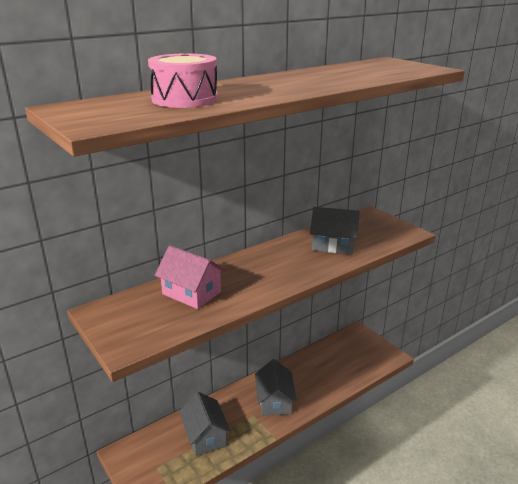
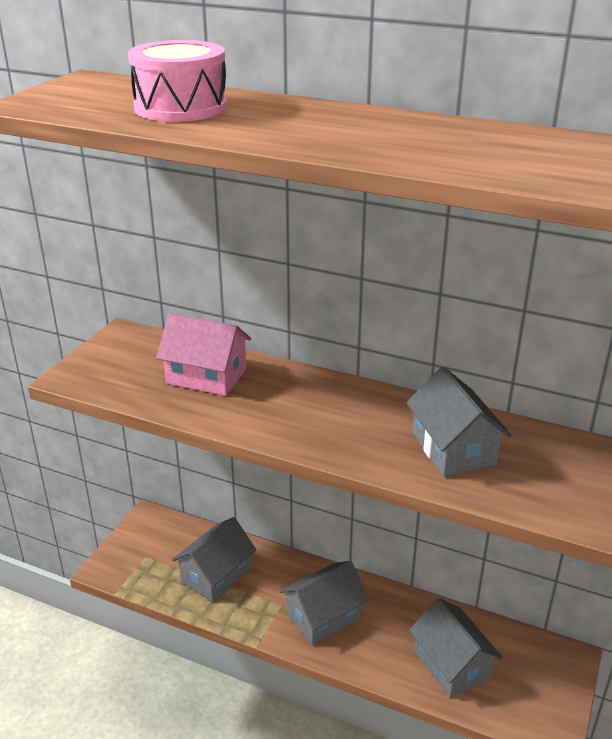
camera: 60 degrees right, 5 degrees up
pink house [155,245,226,309] -> pink house turned 75 degrees counterclockwise [156,314,251,396]
none -> grey house [409,598,503,698]

